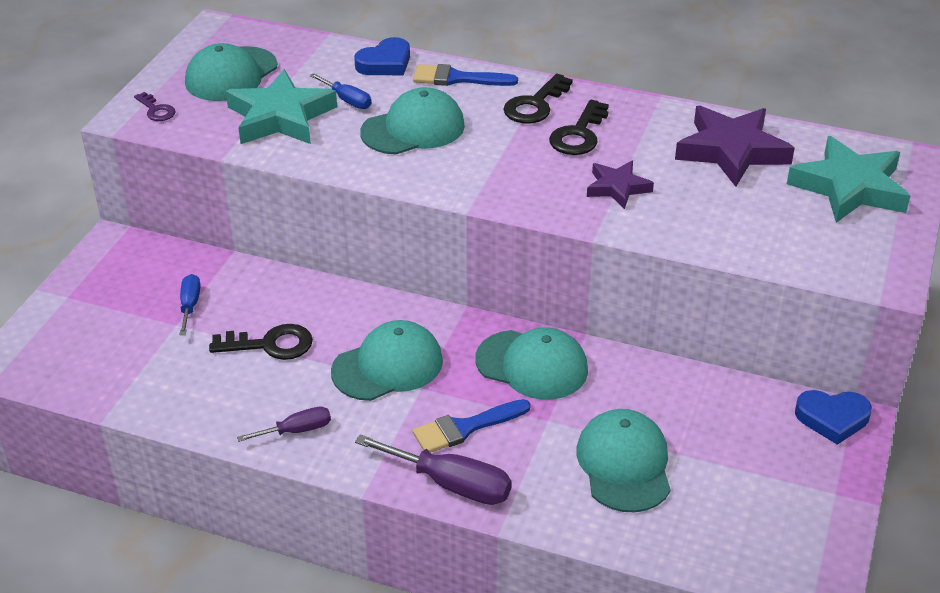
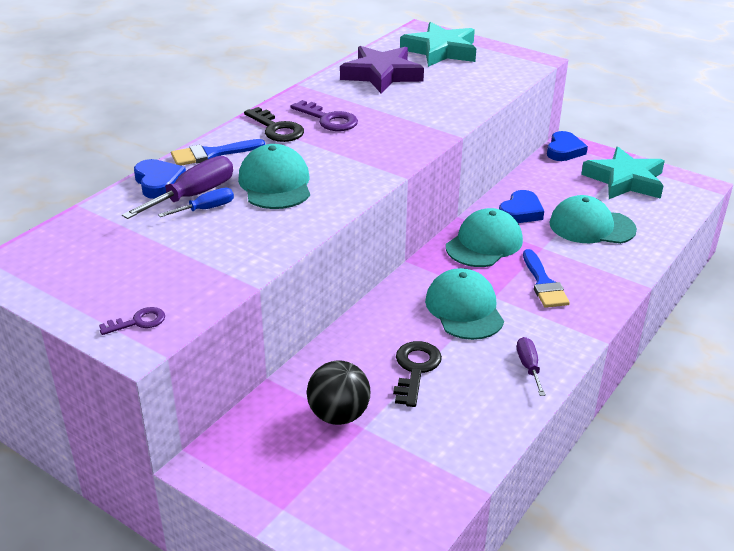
camera: 75 degrees left, 5 degrees down
blue screwdriver [179,274,200,335] -> black ball [307,360,370,425]
turquoise cap [185,43,277,101] -> none
turquoise star [226,70,337,144] -> turquoise star moved to [581,147,665,199]
purple screwdriver [355,434,512,505] -> purple screwdriver moved to [122,156,233,219]
blue brush [413,64,518,86] -> blue brush turned 45 degrees clockwise [171,139,265,165]
black key [549,100,609,155] -> purple key [291,100,358,131]
purple star [587,161,654,209] -> none
none -> blue heart [499,190,544,223]

